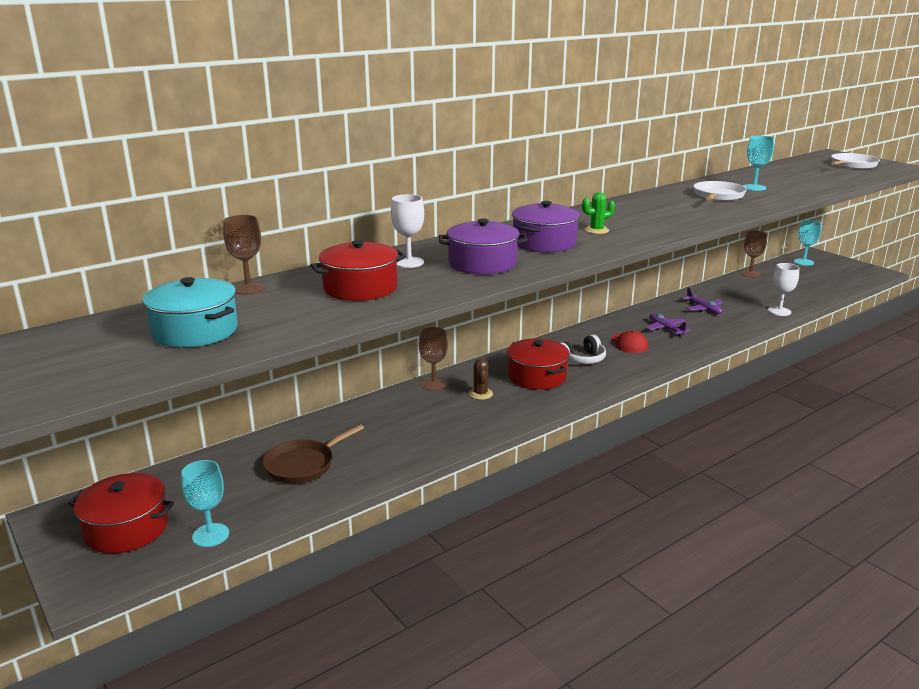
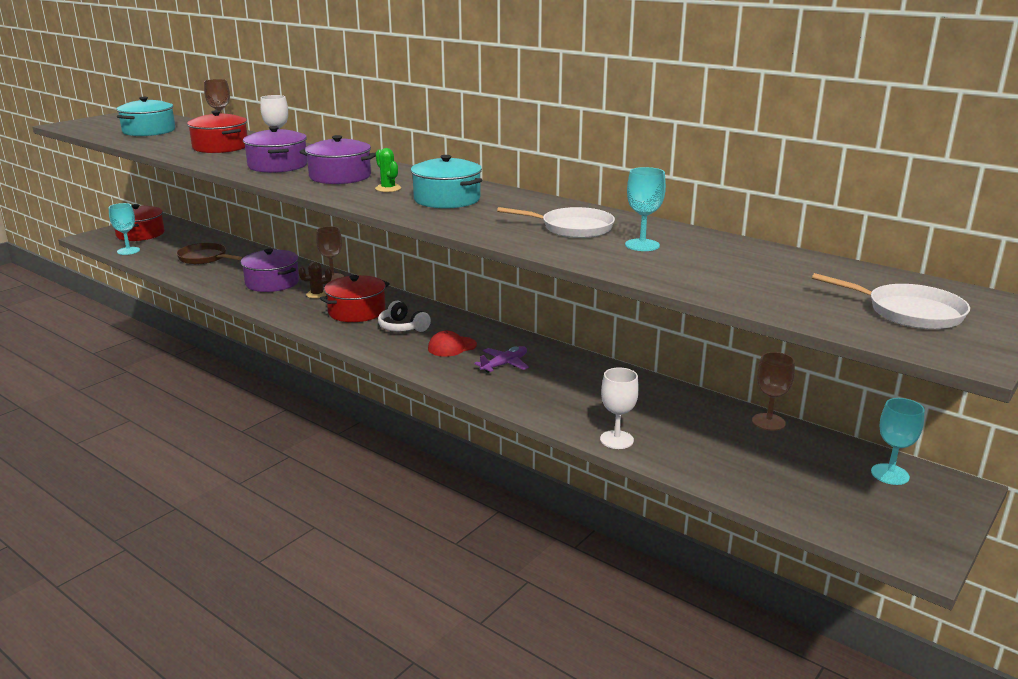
camera: 75 degrees right, 0 degrees up
purple plane [682,287,723,314] -> none
none -> purple pot [241,249,299,292]
none -> turquoise pot [411,155,482,209]

